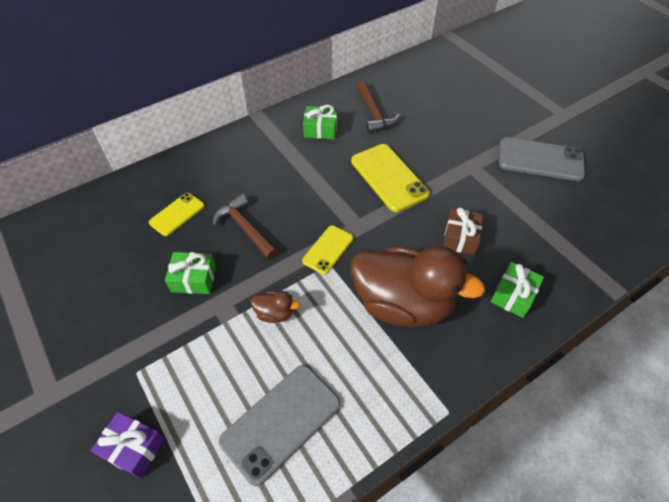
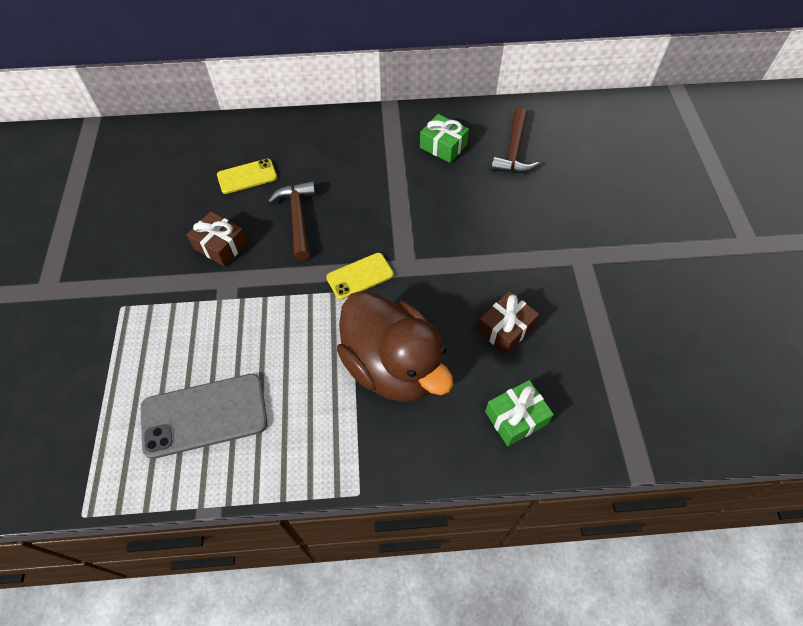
camera: 30 degrees right, 5 degrees up
purple gift [91,412,165,479] -> none
green gift [165,252,216,294] -> brown gift [187,211,247,267]
brown duck [251,291,300,323] -> none
yellow phone [351,144,430,212] -> none
grey phone [499,137,585,181] -> none

